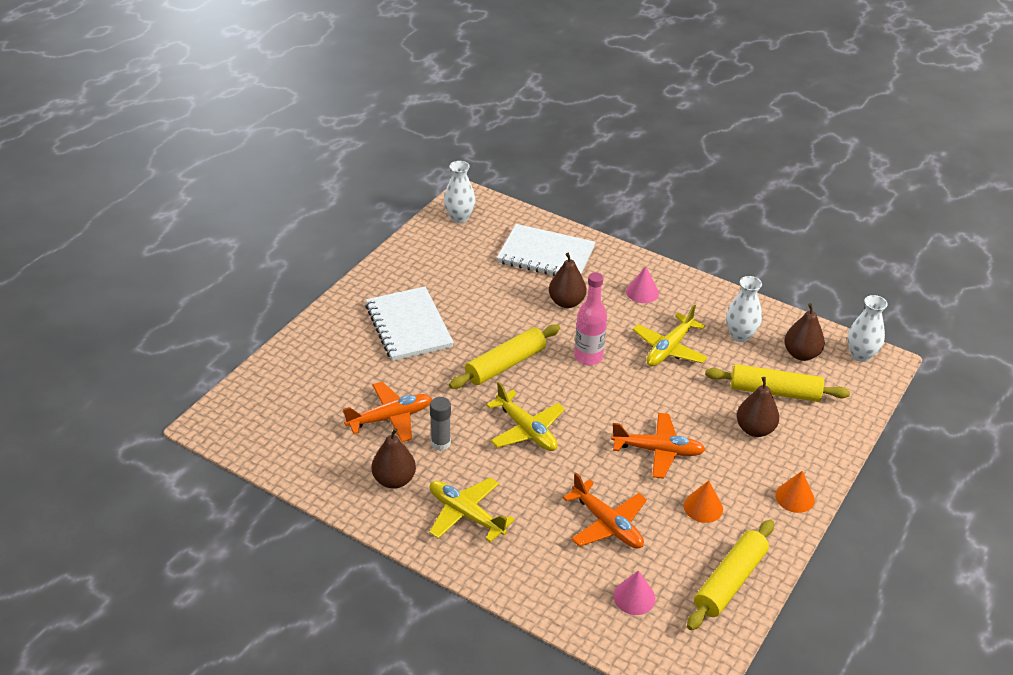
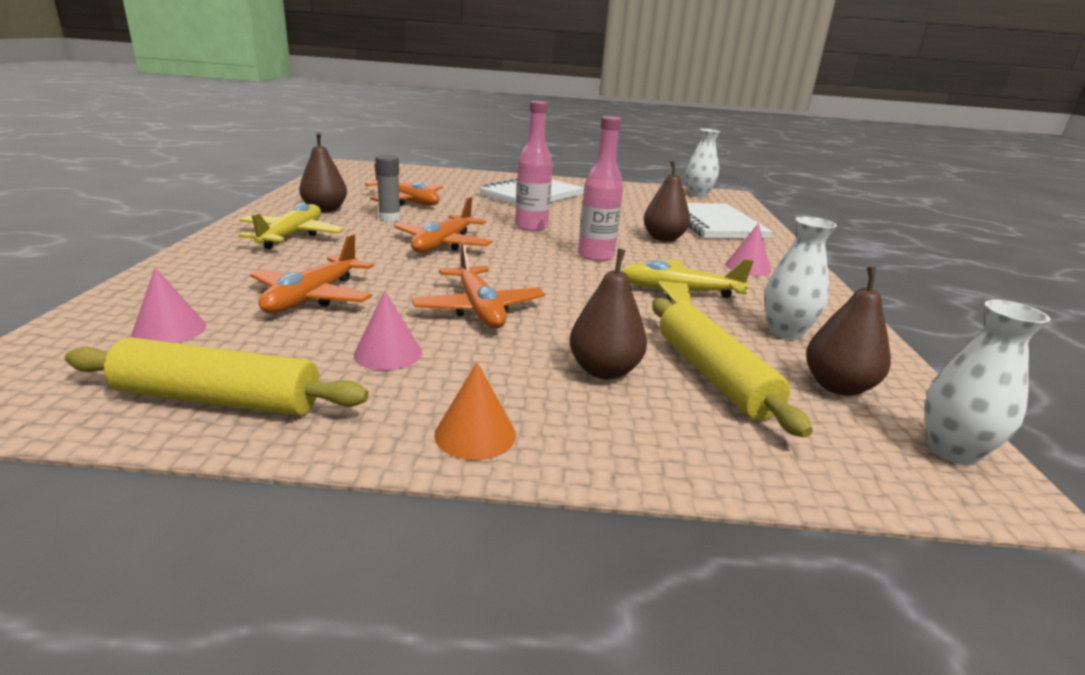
camera: 60 degrees right, 15 degrees down
yellow rolling pin [449,324,560,389] -> pink bottle [515,101,553,231]
yellow plane [486,382,565,451] -> orange plane [395,197,493,253]
orange cone [684,480,723,523] -> pink cone [354,290,422,370]

